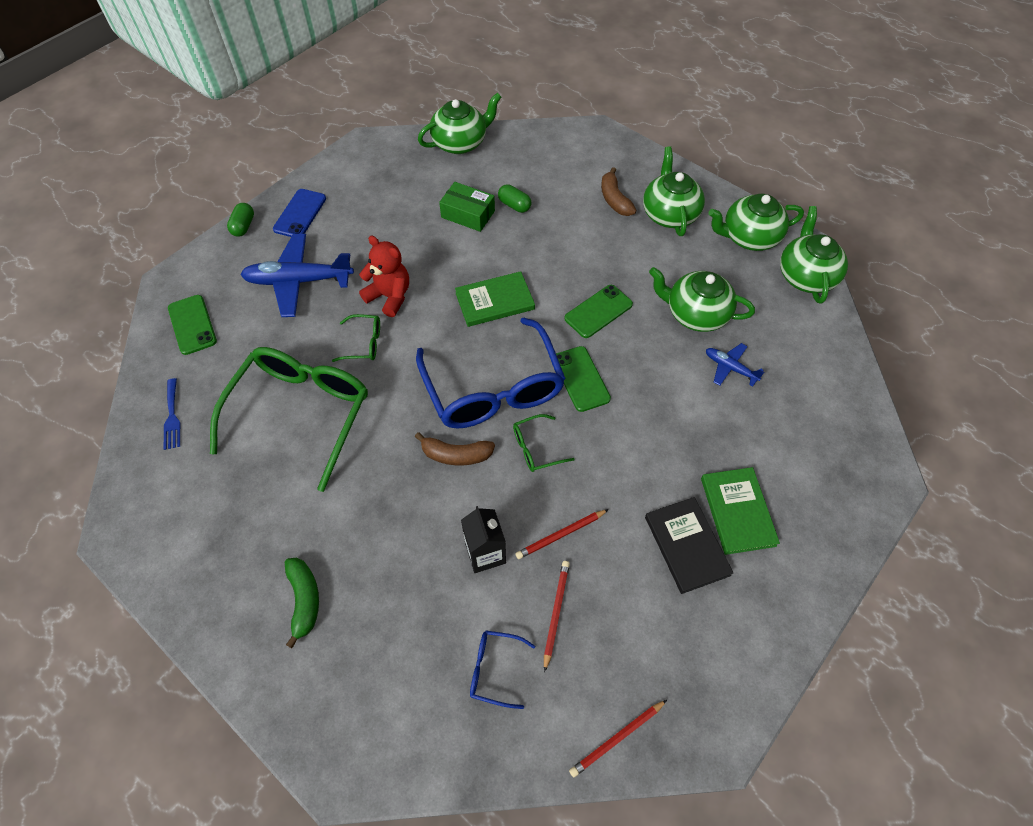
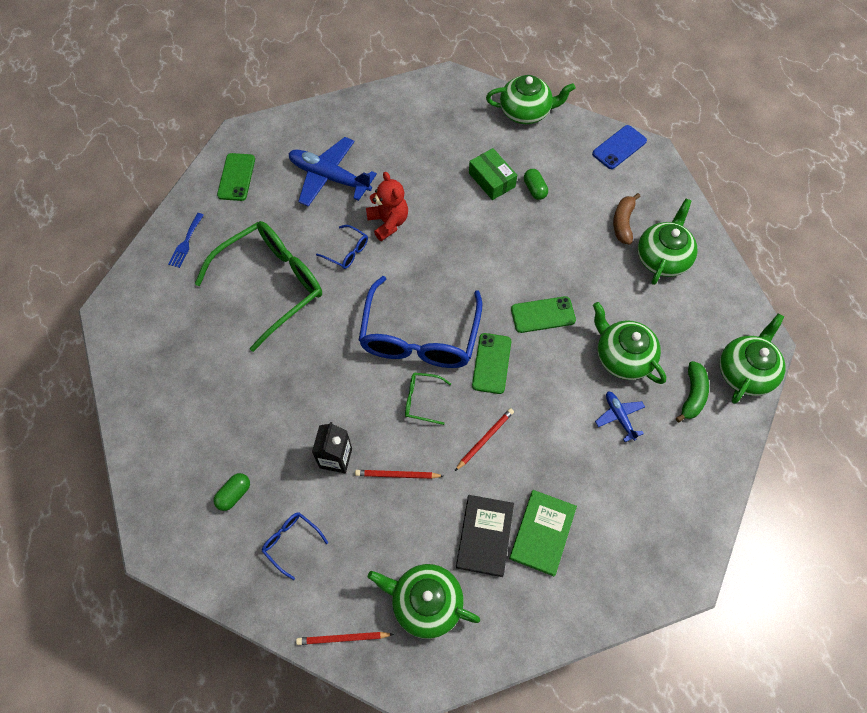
camera: 30 degrees right, 5 degrees up
green capsule [227,203,254,236] -> green capsule moved to [213,473,250,511]
blue phone [273,189,326,237] -> blue phone moved to [592,125,647,169]
green banana [285,558,319,648] -> green banana moved to [676,361,709,422]
green glasses [332,314,380,362] -> blue glasses [316,225,368,269]
brown banana [415,432,495,465] -> none
green book [455,271,535,327] -> none
red pencil [544,561,570,672] -> red pencil moved to [455,408,514,471]
green teapot [708,194,804,251] -> green teapot moved to [368,564,480,639]

